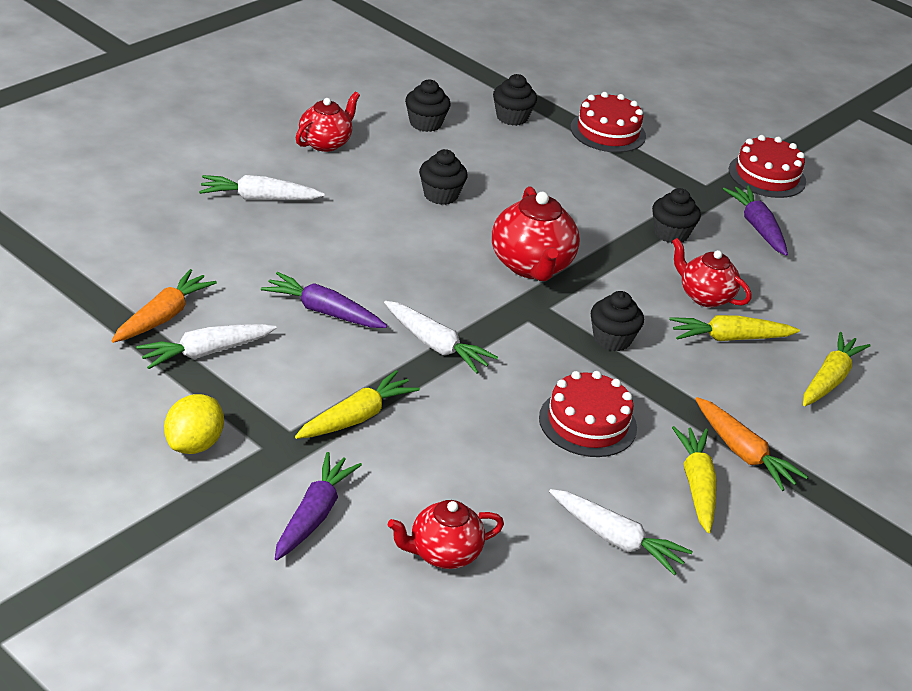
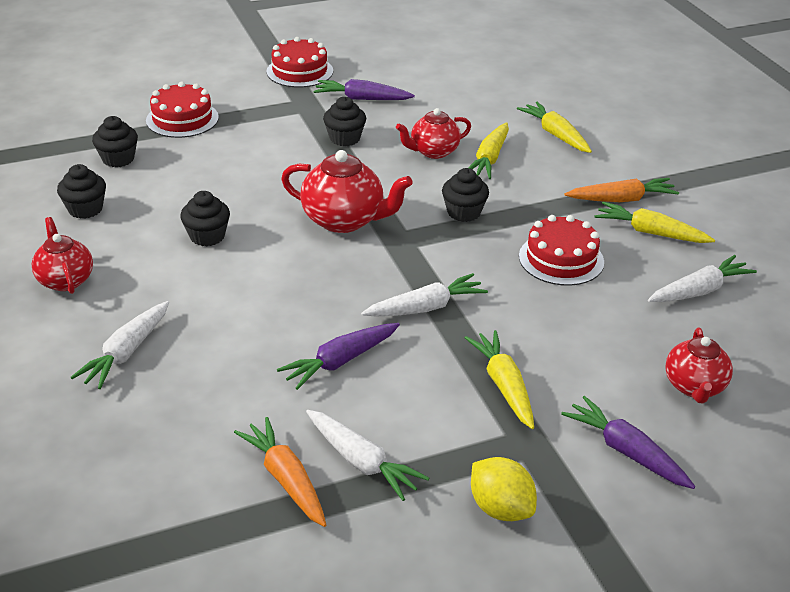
camera: 60 degrees left, 0 degrees up
white carrot [137,324,277,369] -> white carrot turned 45 degrees counterclockwise [306,410,429,501]

